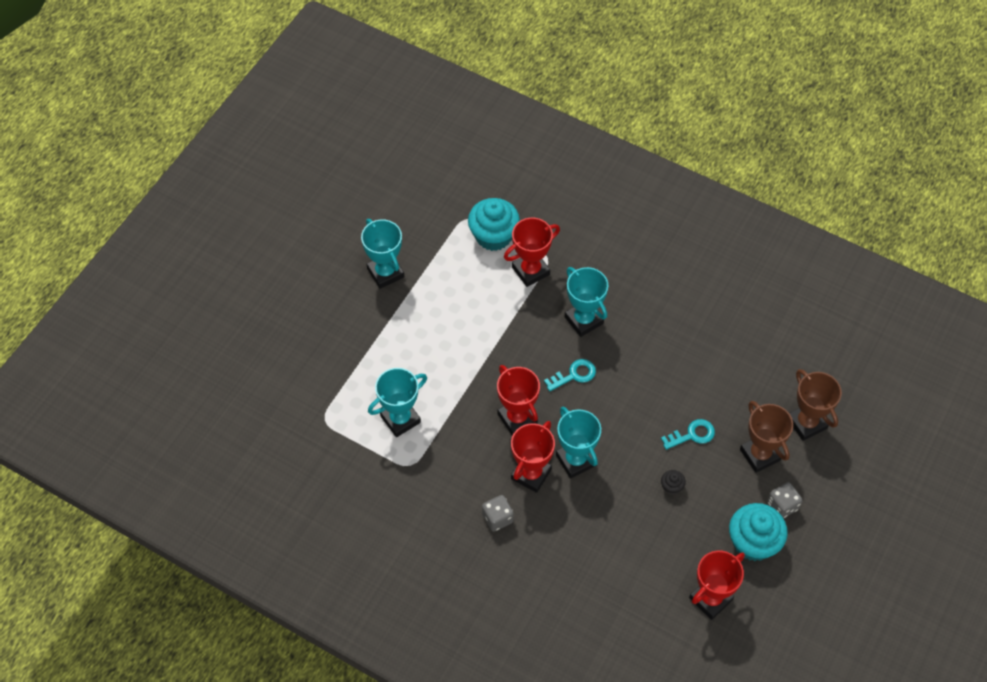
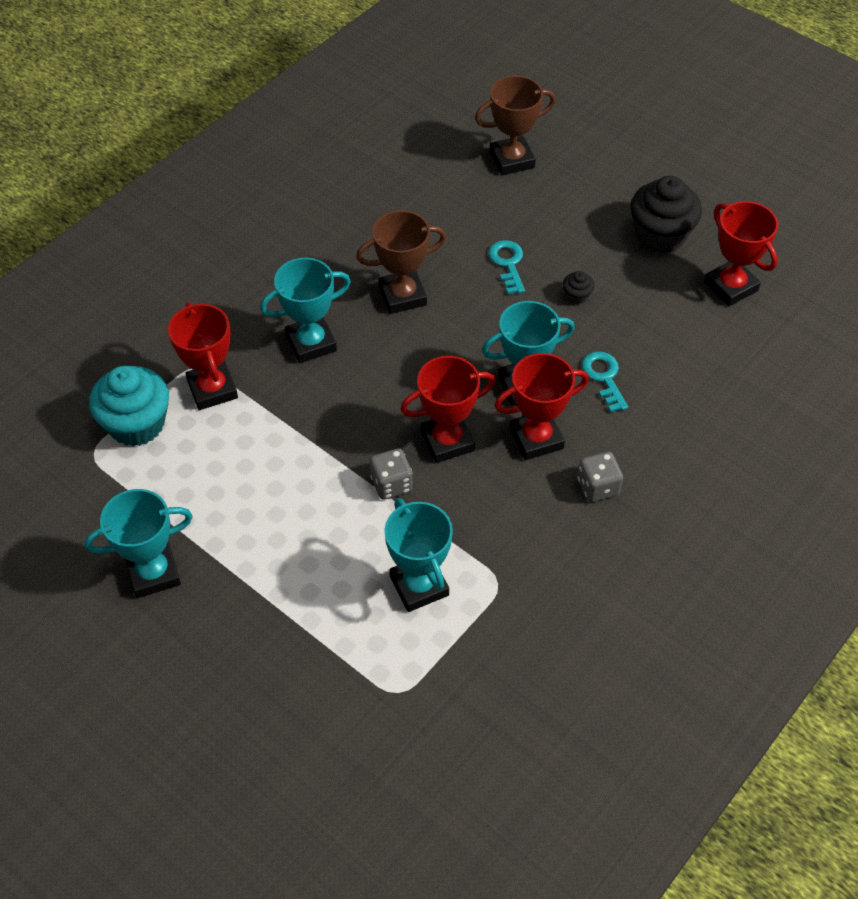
camera: 80 degrees left, 5 degrees down
red trophy [511,421,555,493] -> red trophy turned 60 degrees counterclockwise [494,353,589,460]
turquoise key [544,359,596,391] -> turquoise key moved to [582,351,628,413]
turquoise cupcake [729,503,788,561] -> black cupcake [630,176,702,253]
brown trophy [740,401,793,473] -> brown trophy moved to [356,210,446,314]
grey dice [767,482,802,518] -> grey dice moved to [370,448,413,500]

